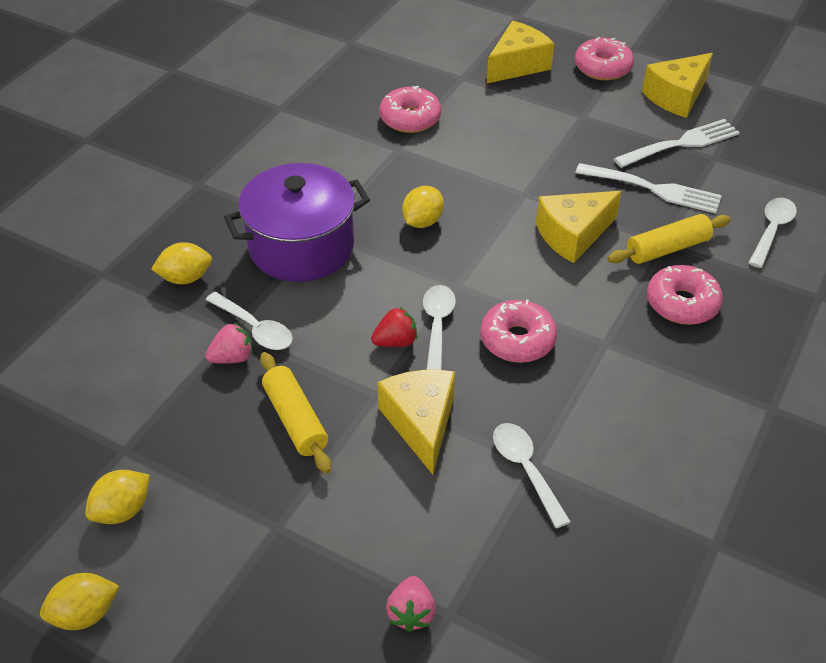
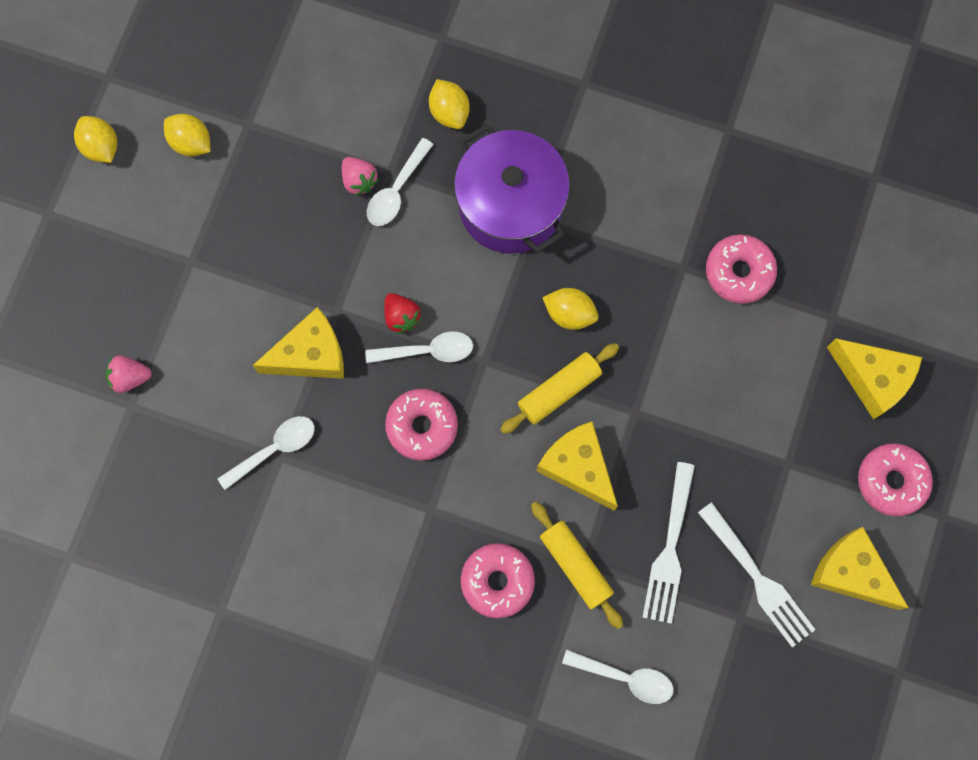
camera: 80 degrees right, 30 degrees up
yellow rolling pin [260,352,331,474] -> yellow rolling pin moved to [500,343,619,434]

